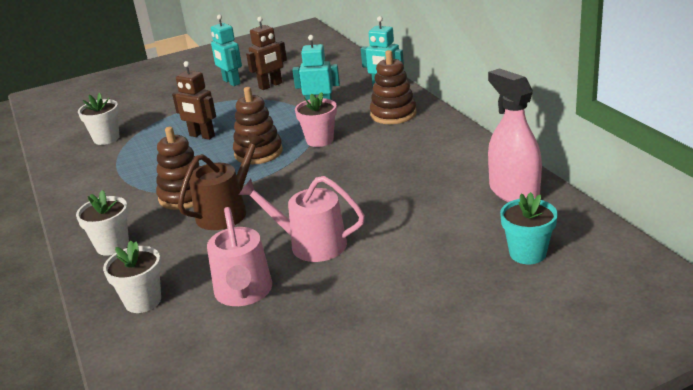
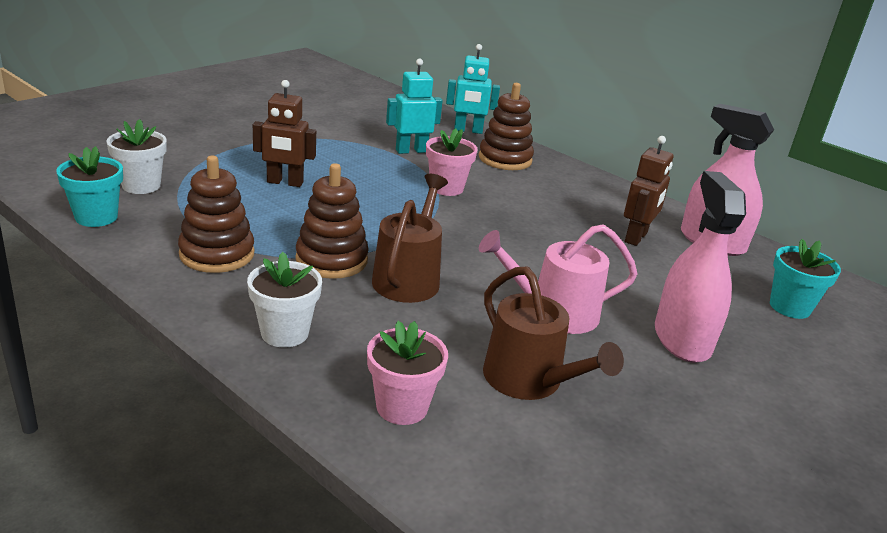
camera: 30 degrees left, 0 degrees up
white flower pot [103,240,161,313] -> pink flower pot [367,321,448,425]
pink watering can [207,207,272,306] -> brown watering can [483,267,624,400]
turquoise robot [211,14,242,86] -> none
brown stacking toy [233,87,283,165] -> brown stacking toy moved to [178,156,255,273]
brown robot [246,17,287,90] -> brown robot moved to [624,136,673,246]
none -> turquoise flower pot [56,146,123,227]
none -> pink spray bottle [655,171,746,363]

